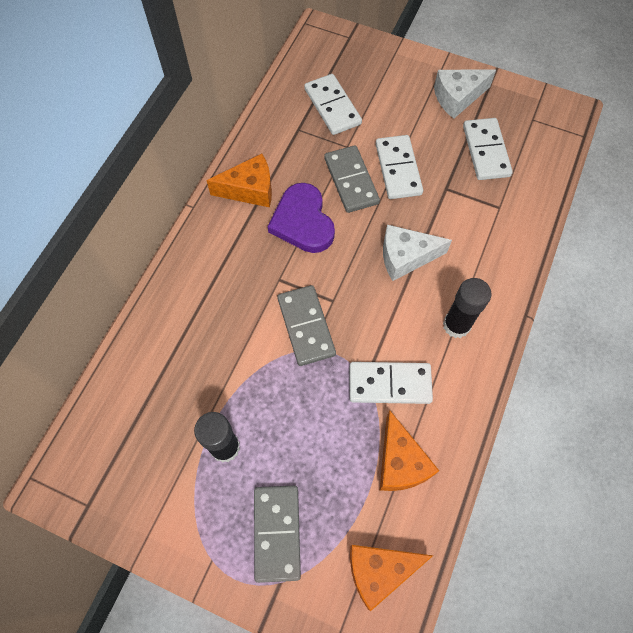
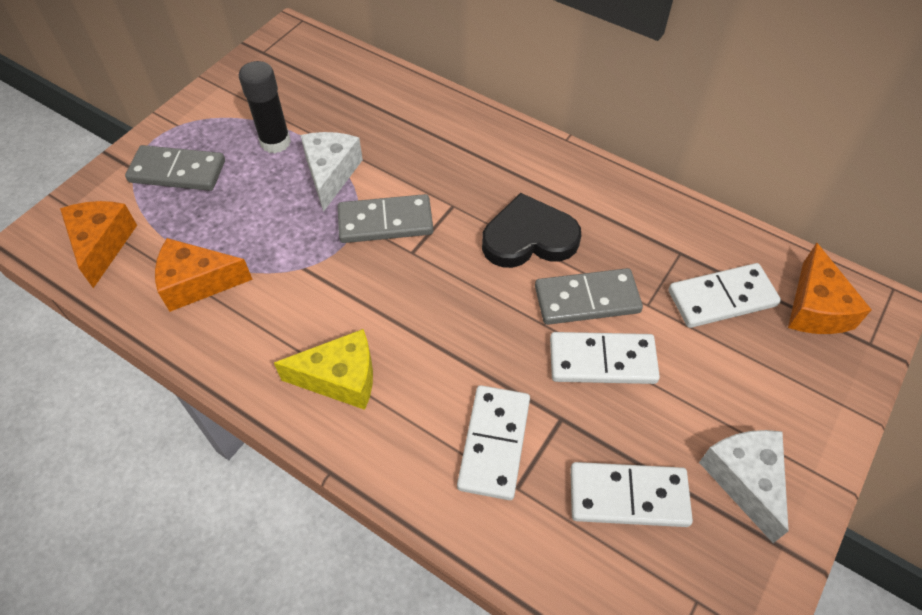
camera: 100 degrees right, 10 degrees down
orange cheese [206,154,272,208] -> orange cheese moved to [788,242,872,334]
purple heart [268,183,335,253] -> black heart [482,193,581,268]
white domino [350,362,433,404] -> white domino moved to [457,385,530,500]
white cheese [383,225,452,281] -> white cheese moved to [300,132,363,212]
black glue stick [443,278,492,338] -> yellow cheese [274,329,373,410]

